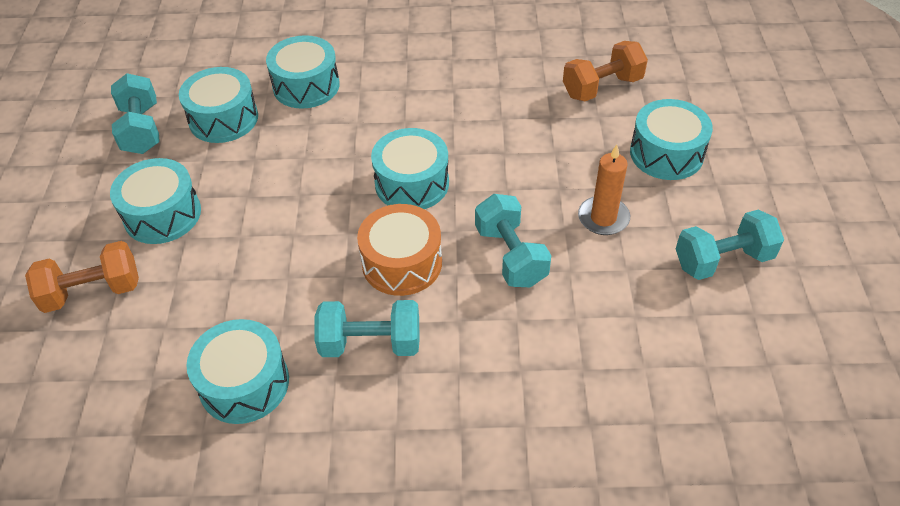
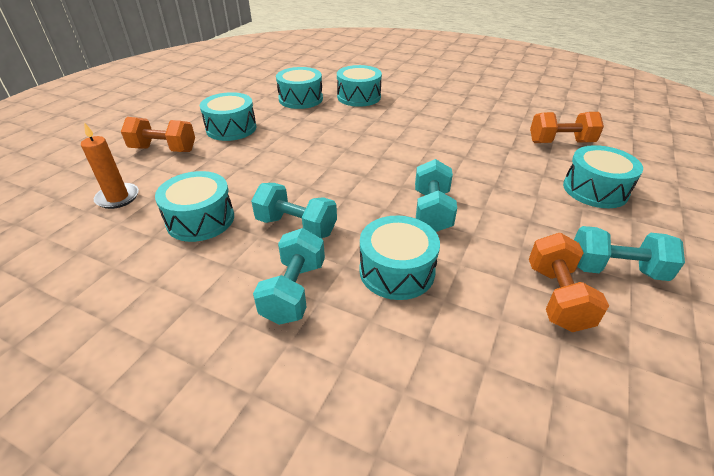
camera: 25 degrees right, 10 degrees down
turquoise dumbbell [111,73,160,154] -> turquoise dumbbell moved to [253,228,325,325]
orange drum [357,204,442,296] -> none
turquoise drum [371,128,449,209] -> turquoise drum moved to [359,216,440,300]
orange candle [578,145,630,235] -> orange candle moved to [81,122,139,209]
none -> orange dumbbell [529,233,609,332]

